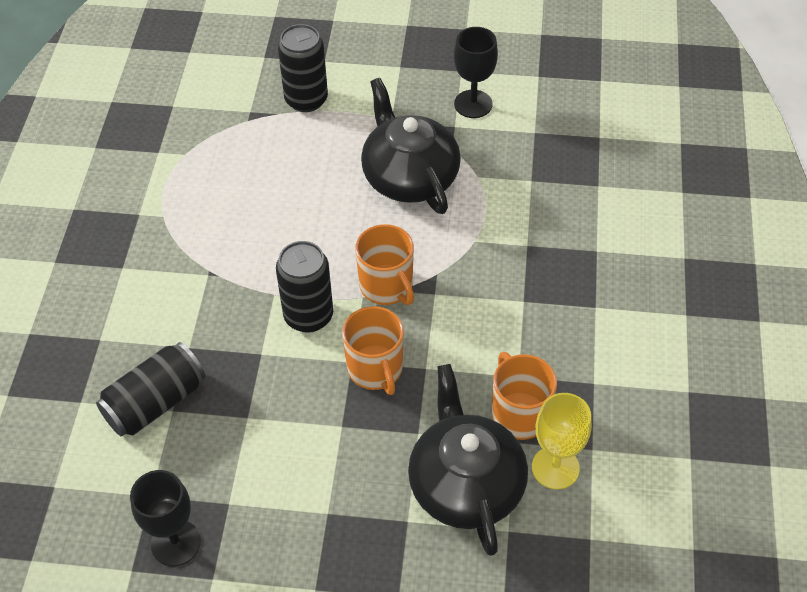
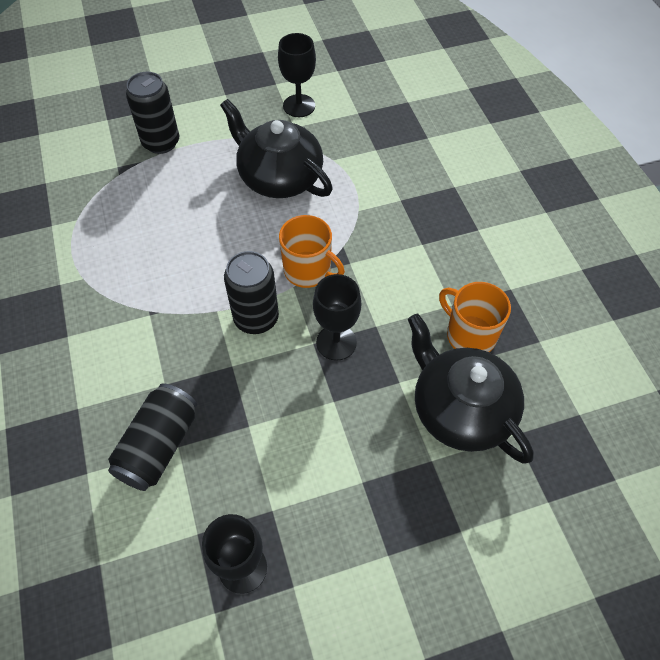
camera: 25 degrees left, 5 degrees up
orange mug [342,306,404,395] -> black goblet [313,274,361,361]
yellow goblet [532,393,592,489] -> none

